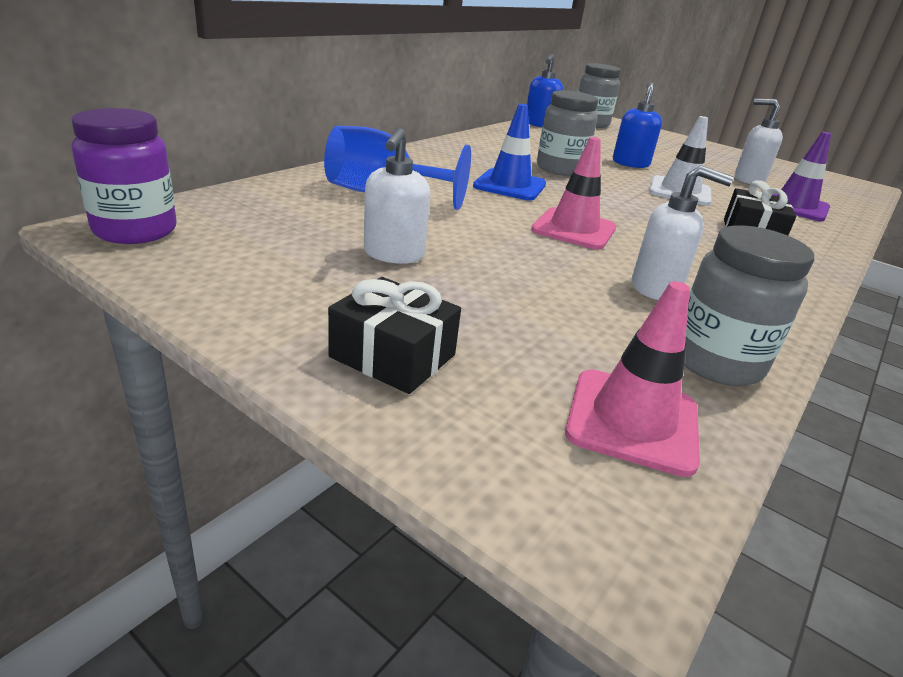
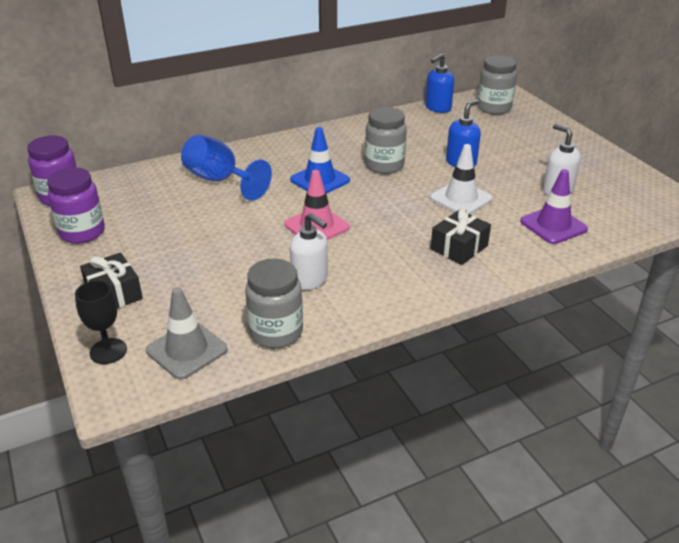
camera: 30 degrees right, 5 degrees up
white soap dispenser [363,128,430,264] -> none
pink traffic cone [565,281,700,477] -> grey traffic cone [146,287,228,380]
none -> purple jar [47,167,105,244]
none -> black goblet [75,280,127,364]

